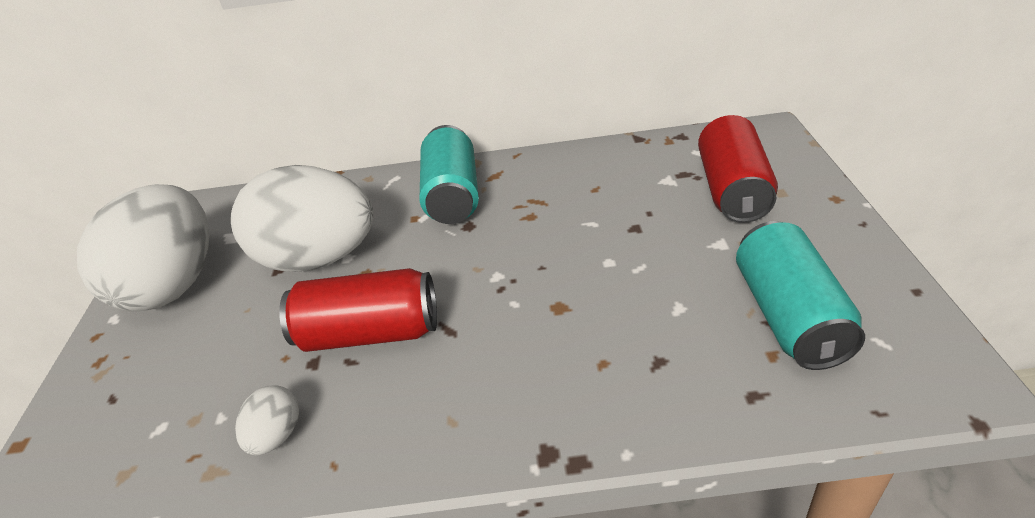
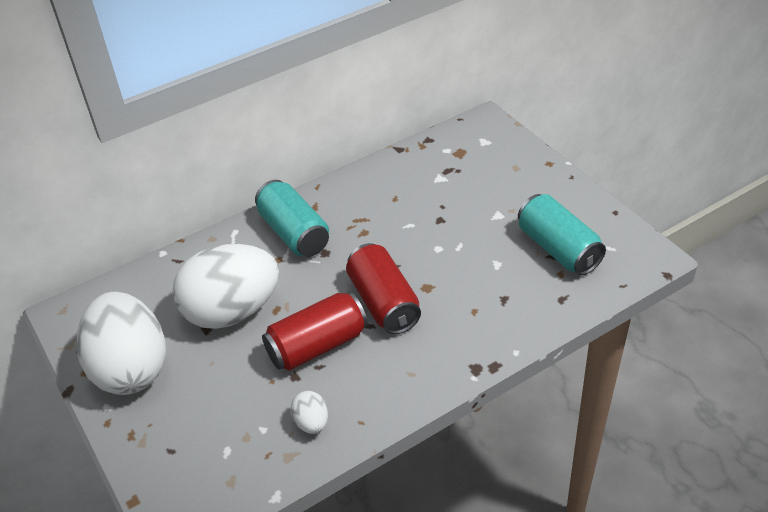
camera: 30 degrees left, 5 degrees up
red can [698,115,778,223] -> red can moved to [346,243,421,334]

